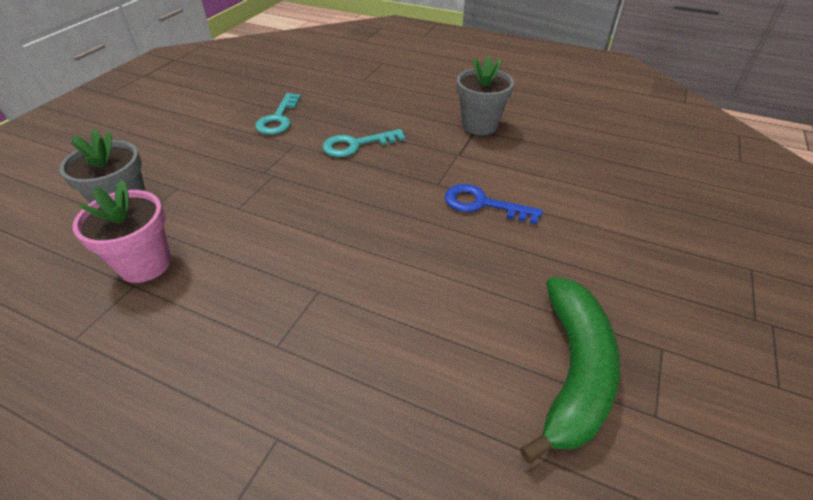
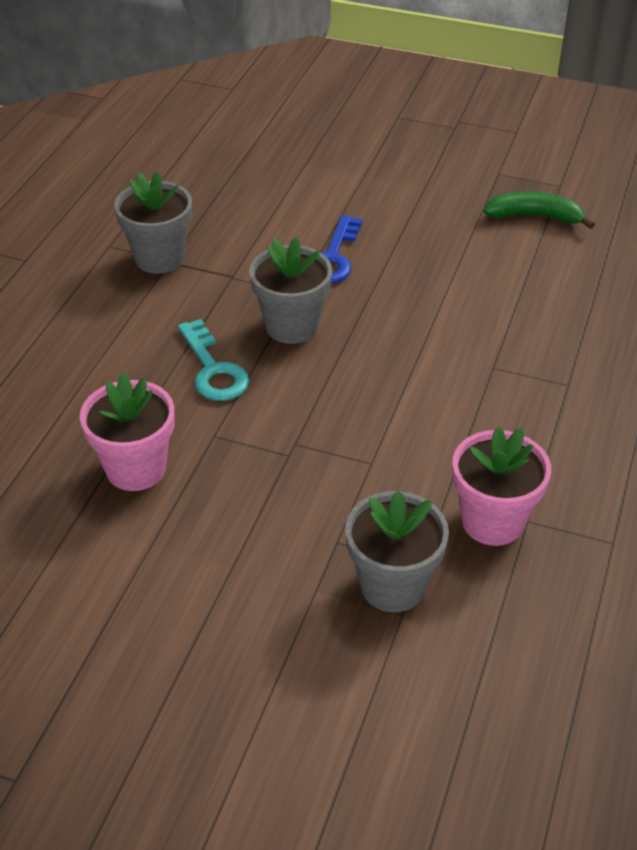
camera: 95 degrees left, 0 degrees up
turquoise key [255,93,301,135] -> pink flower pot [80,372,174,491]
green banana [520,277,620,463] -> green banana [484,191,595,229], size x0.64
none -> grey flower pot [249,237,332,344]

